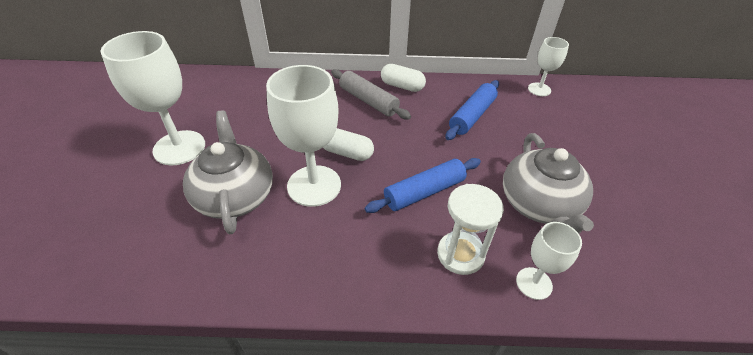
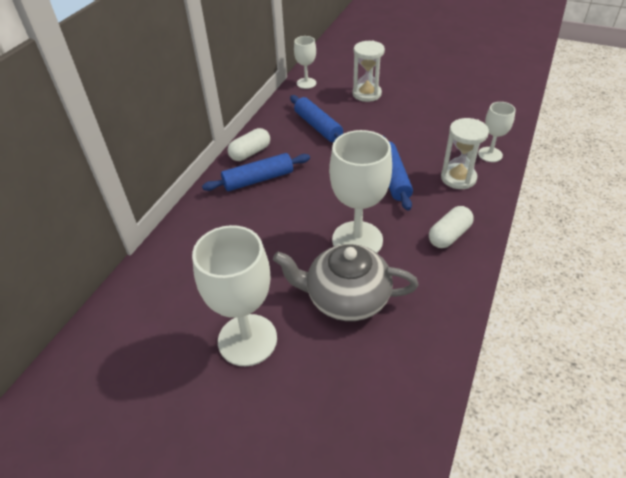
camera: 65 degrees left, 0 degrees up
white capsule [323,128,374,161] -> white capsule moved to [429,206,474,248]
grey rolling pin [331,69,411,120] -> blue rolling pin [202,153,310,191]
grey teapot [503,133,594,234] -> none
none -> white hourglass [352,41,385,102]

